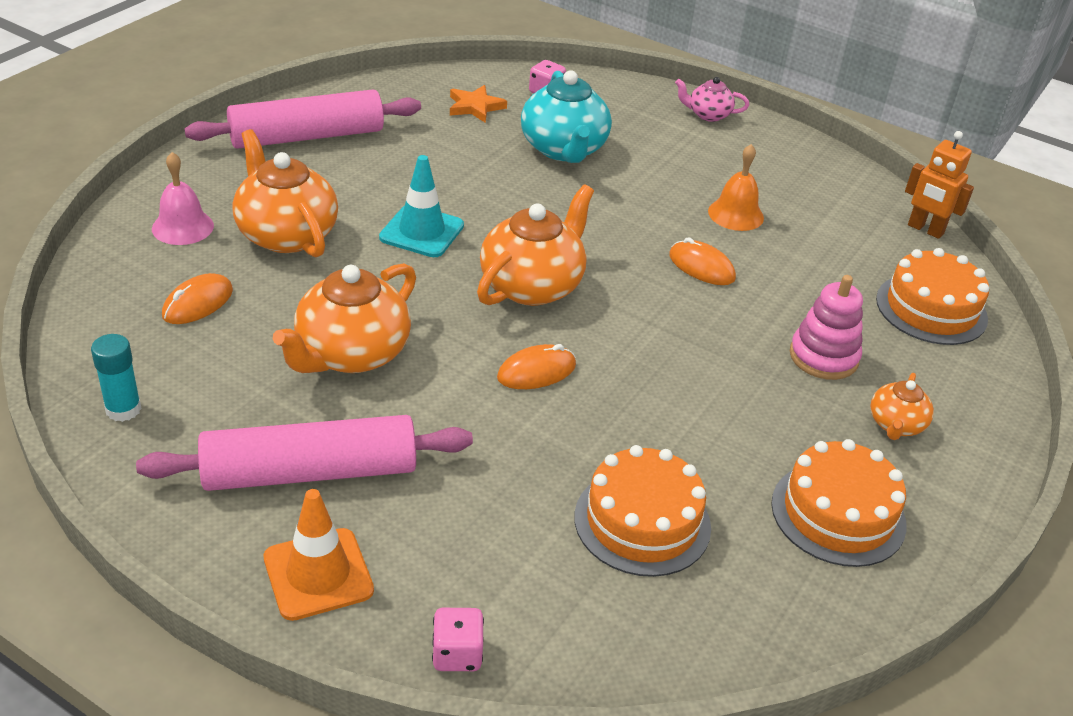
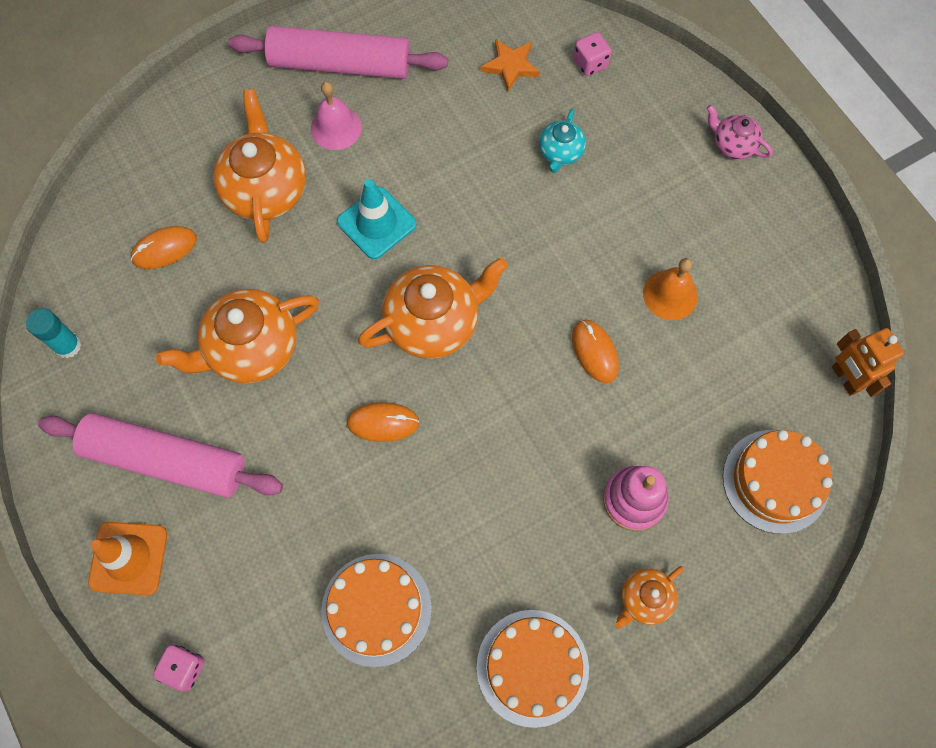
camera: 30 degrees right, 30 degrees up
pink bell [152,152,214,245] -> pink bell moved to [311,82,362,150]
turquoise teapot [521,70,612,163] -> turquoise teapot [539,109,586,173], size x0.53

